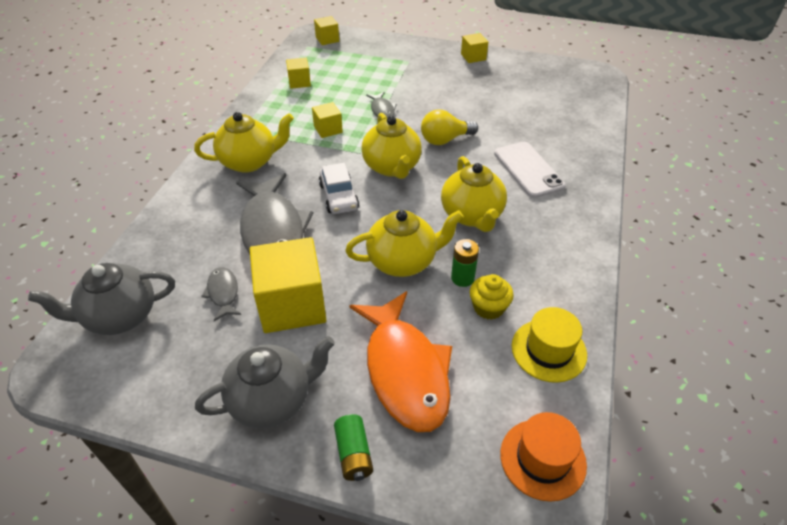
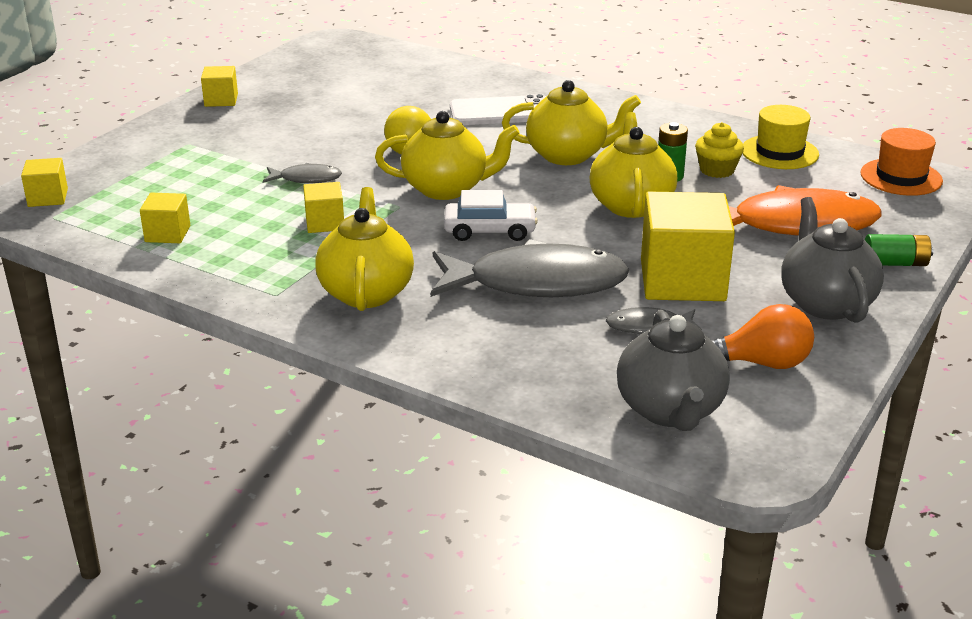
camera: 75 degrees left, 15 degrees down
none -> orange light bulb [711,304,814,369]

